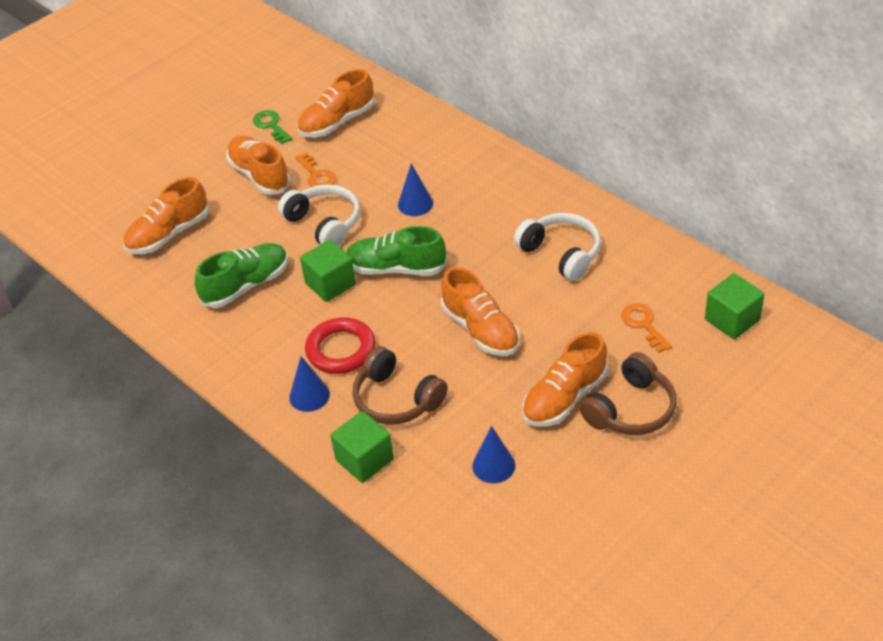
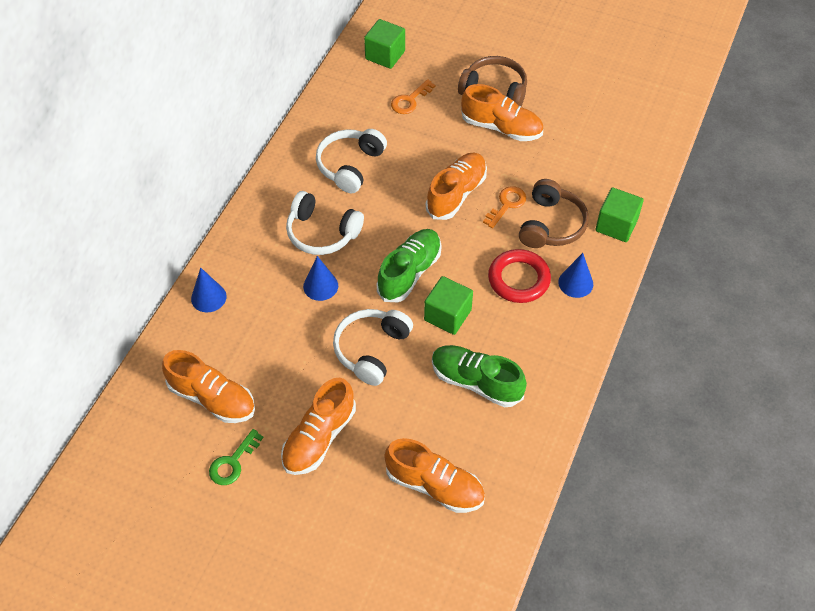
camera: 115 degrees left, 10 degrees up
orange key [295,153,336,187] -> orange key moved to [483,186,526,228]
green shoe [346,226,447,275] -> green shoe turned 135 degrees counterclockwise [377,229,442,302]
blue cone [472,426,516,483] -> blue cone moved to [191,267,227,312]
none -> white headphones [286,191,364,255]

